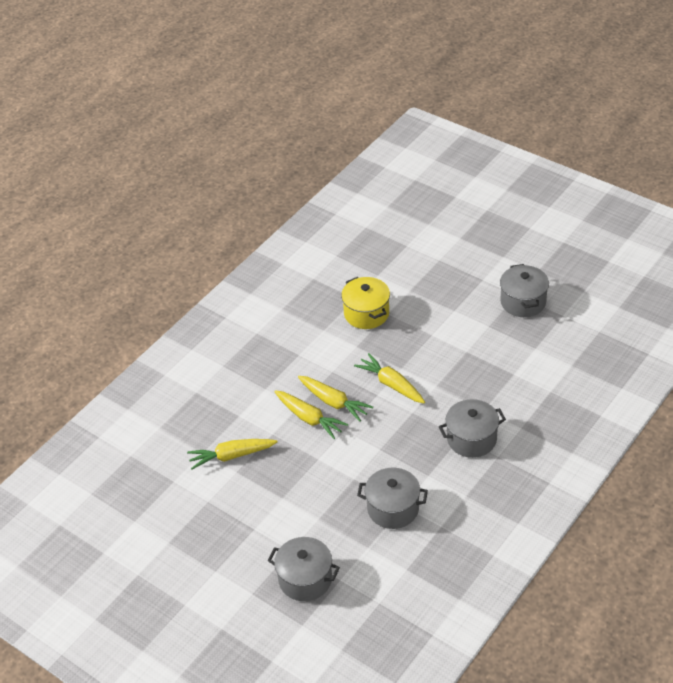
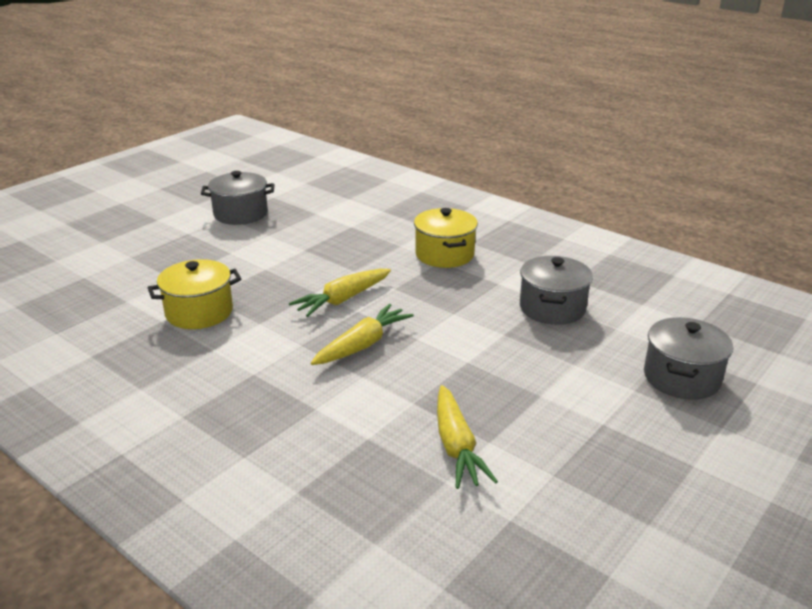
camera: 90 degrees left, 15 degrees down
yellow carrot [274,390,348,439] -> none
grey pot [439,399,506,458] -> yellow pot [414,208,478,268]

